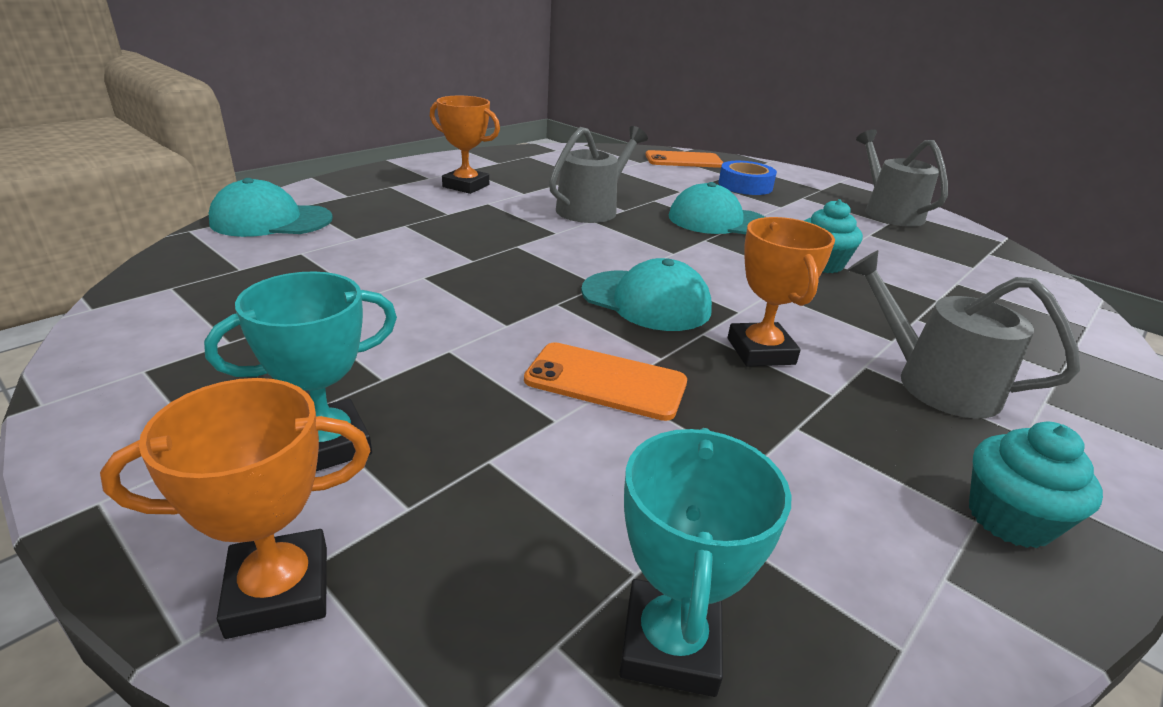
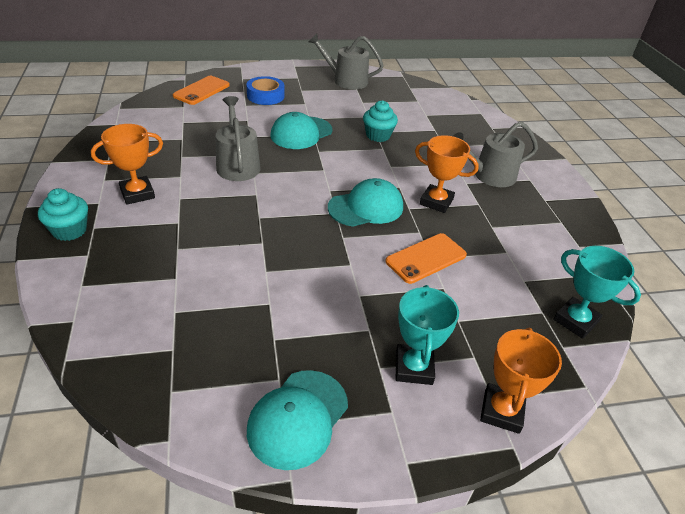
camera: 55 degrees left, 10 degrees up
turquoise cap [209,178,333,237] -> turquoise cap moved to [247,370,348,470]
turquoise cupcake [969,422,1103,548] -> turquoise cupcake moved to [38,188,88,241]

